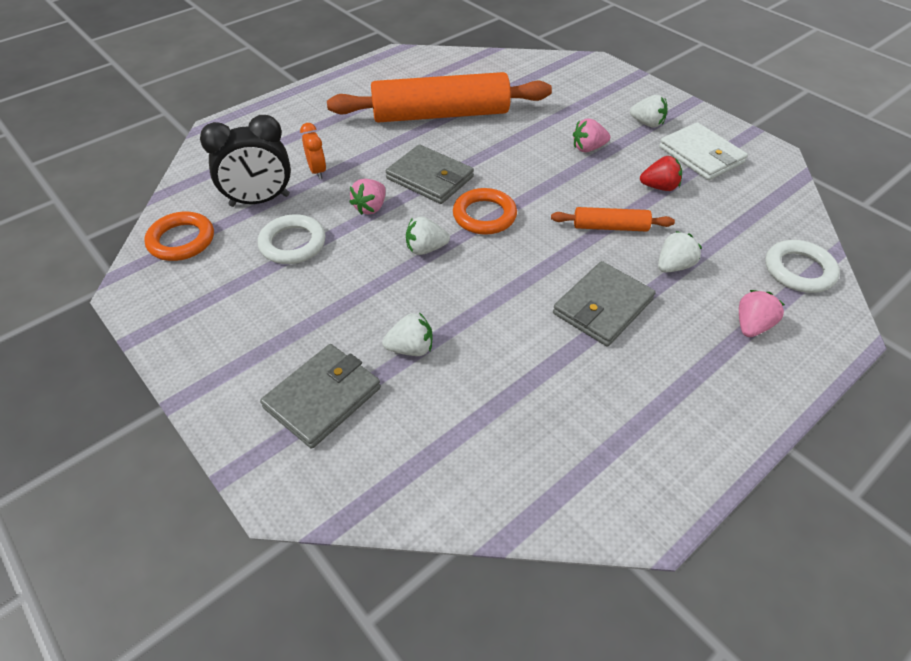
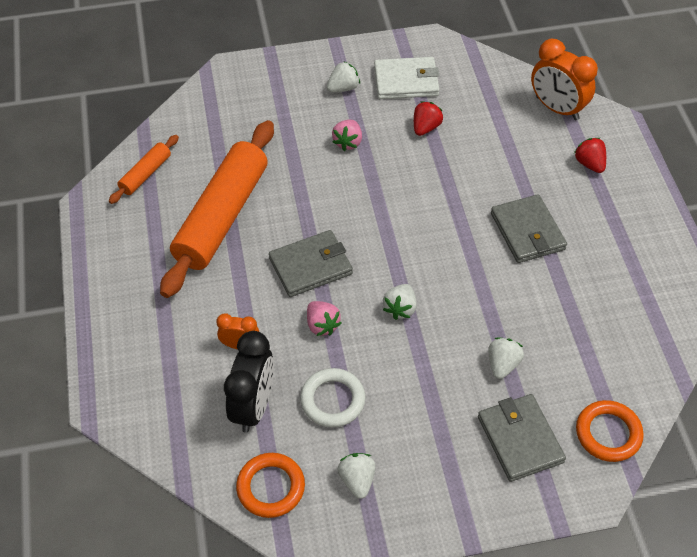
camera: 60 degrees left, 5 degrees up
orange ring [453,188,517,235] -> orange ring moved to [576,400,644,462]
orange rolling pin [551,207,675,232] -> orange rolling pin moved to [109,135,179,204]
white strawberry [658,231,702,272] -> white strawberry moved to [337,453,376,499]
pink strawberry [739,290,785,337] -> red strawberry [574,138,606,173]
white ring [765,240,840,293] -> orange clock [531,39,598,120]

